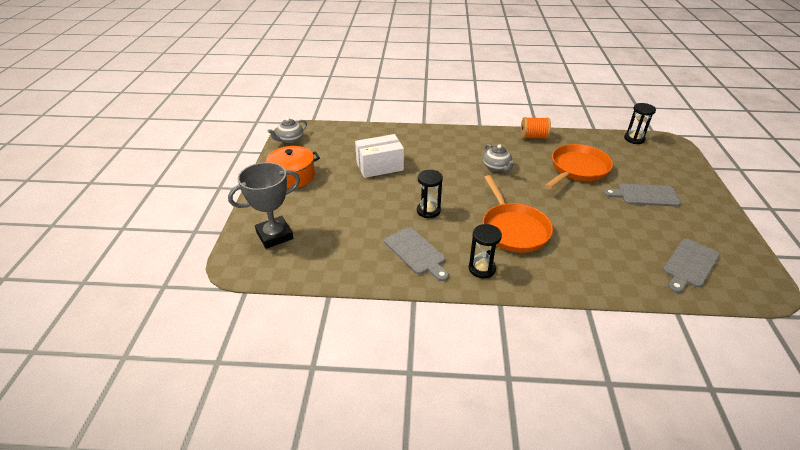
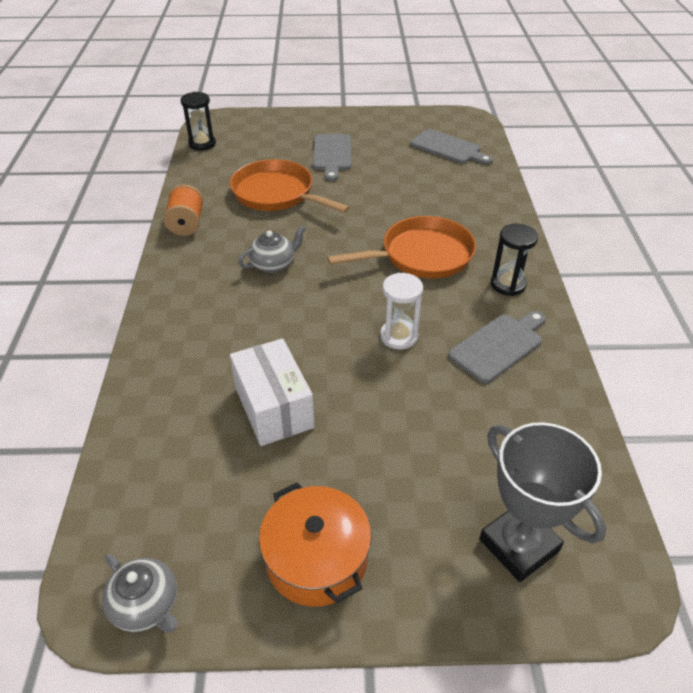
camera: 95 degrees left, 5 degrees up
black hourglass [417,170,443,218] -> white hourglass [380,273,423,350]

